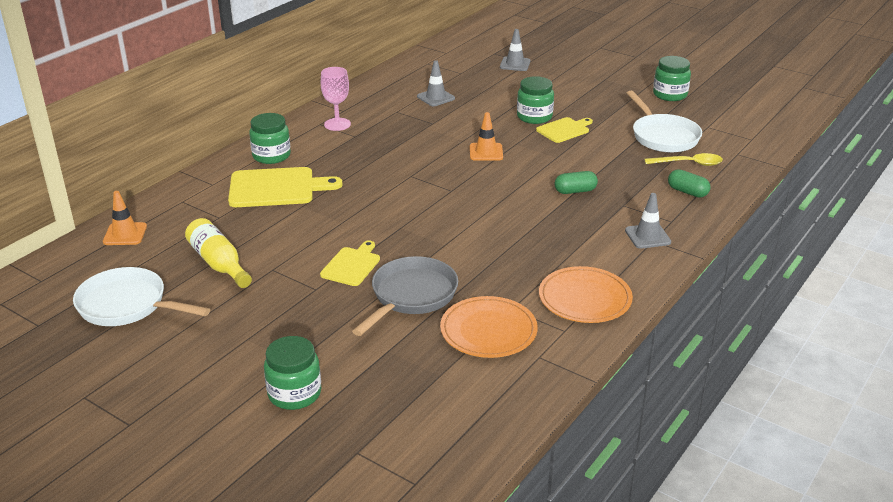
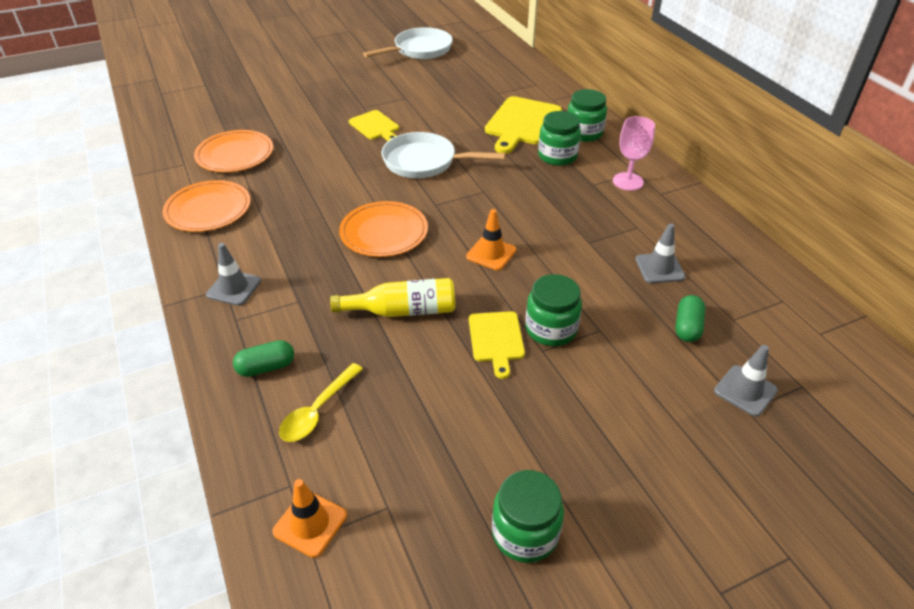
camera: 120 degrees right, 10 degrees up
orange traffic cone [103,191,147,245] -> orange traffic cone moved to [272,479,347,558]
yellow bottle [185,218,252,288] -> yellow bottle moved to [330,278,455,317]
green jar [264,336,321,410] -> green jar moved to [538,111,581,166]
grey pan [352,256,458,336] -> none
green capsule [554,171,598,194] -> green capsule moved to [675,295,705,342]
white pan [626,91,702,152] -> white pan moved to [382,132,506,178]
none -> orange plate [339,201,428,257]

